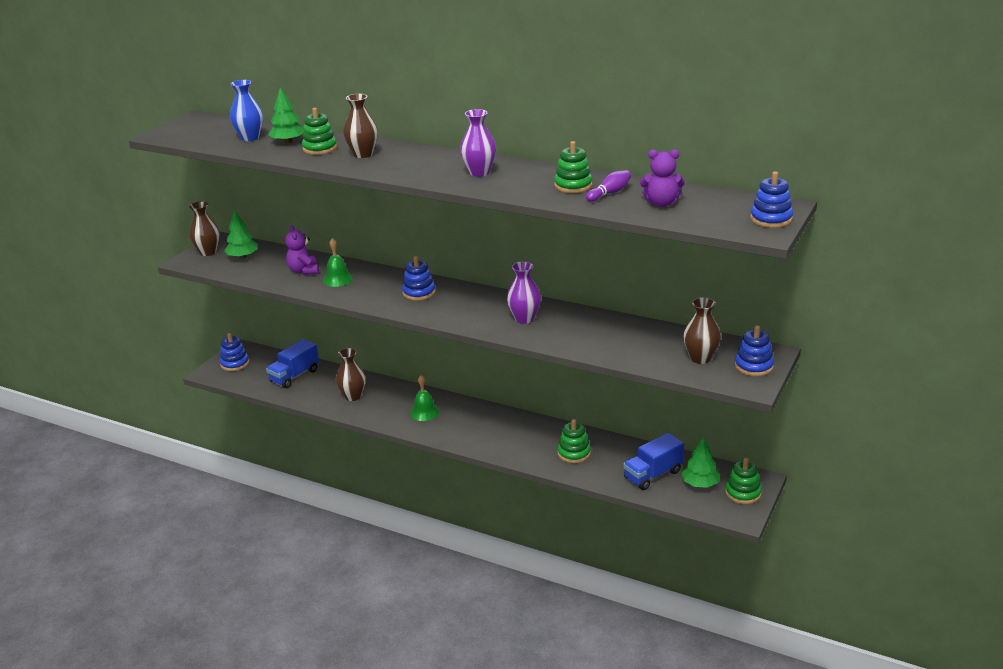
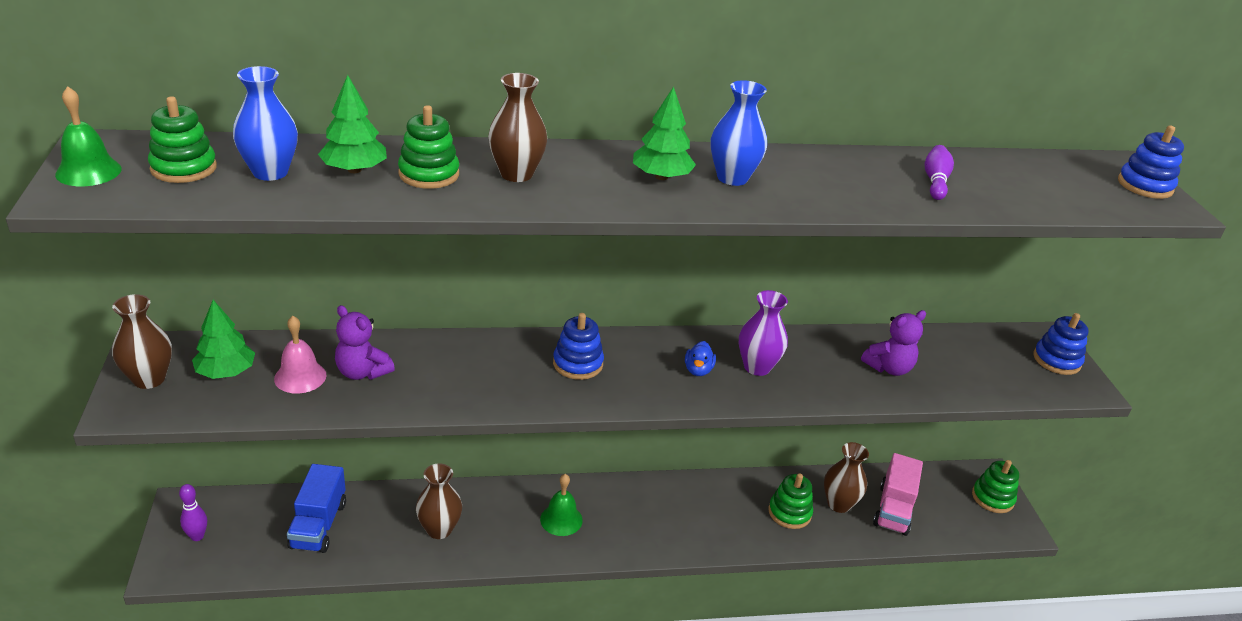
camera: 40 degrees left, 5 degrees up
blue stacking toy [220,333,249,371] -> purple bowling pin [179,484,207,541]
green bell [323,238,353,287] -> green bell moved to [55,86,121,186]
purple vase [460,109,496,177] -> blue vase [711,80,767,186]
green stacking toy [554,141,593,193] -> green stacking toy moved to [148,97,217,183]
blue truck [623,433,684,490] -> pink truck [873,453,923,536]
purple teddy bear [640,149,685,207] -> purple teddy bear moved to [861,310,926,376]
green tree [681,437,720,488] -> green tree moved to [633,86,696,180]
brown vase [683,297,721,364] -> brown vase moved to [824,442,869,513]
none -> pink bell [274,316,327,394]
none -> blue duck [685,341,716,376]

